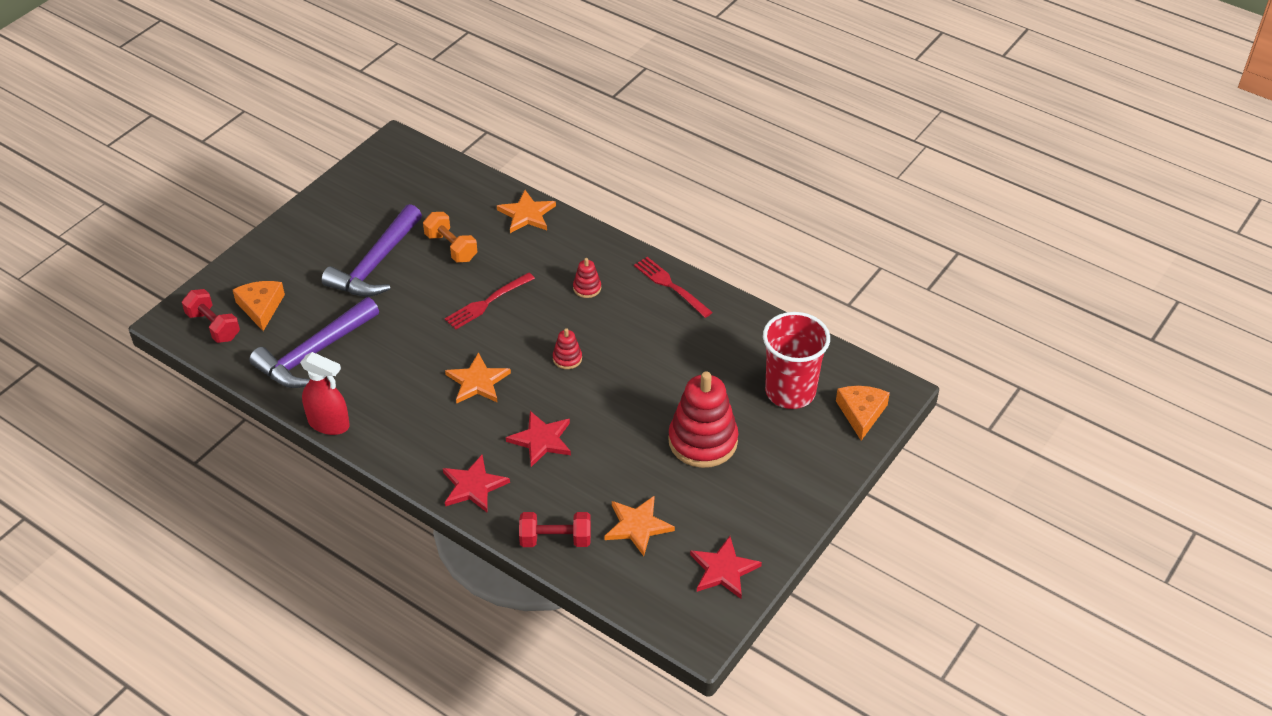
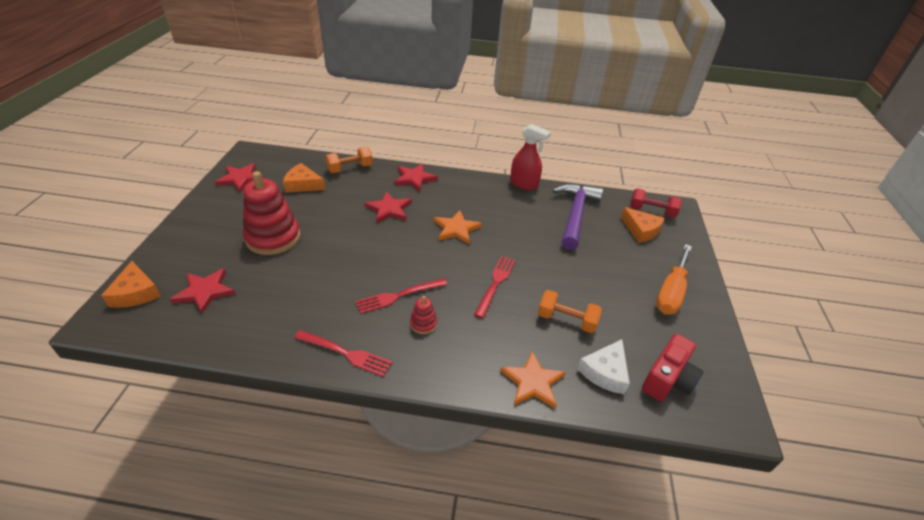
camera: 150 degrees right, 5 degrees down
red spray bottle [300,352,350,435] -> red spray bottle turned 150 degrees counterclockwise [510,124,551,190]
purple hammer [322,204,422,297] -> none
red dumbbell [519,512,591,547] -> orange dumbbell [325,147,373,173]
red stacking toy [553,328,582,369] -> none
orange star [604,496,675,556] -> orange cheese [283,163,325,193]
red cup [763,312,830,409] -> red star [170,268,235,314]
none -> red fork [355,278,447,314]
none -> white cheese [577,339,630,394]
none -> red camera [642,334,703,402]
none -> orange screwdriver [656,244,692,315]

